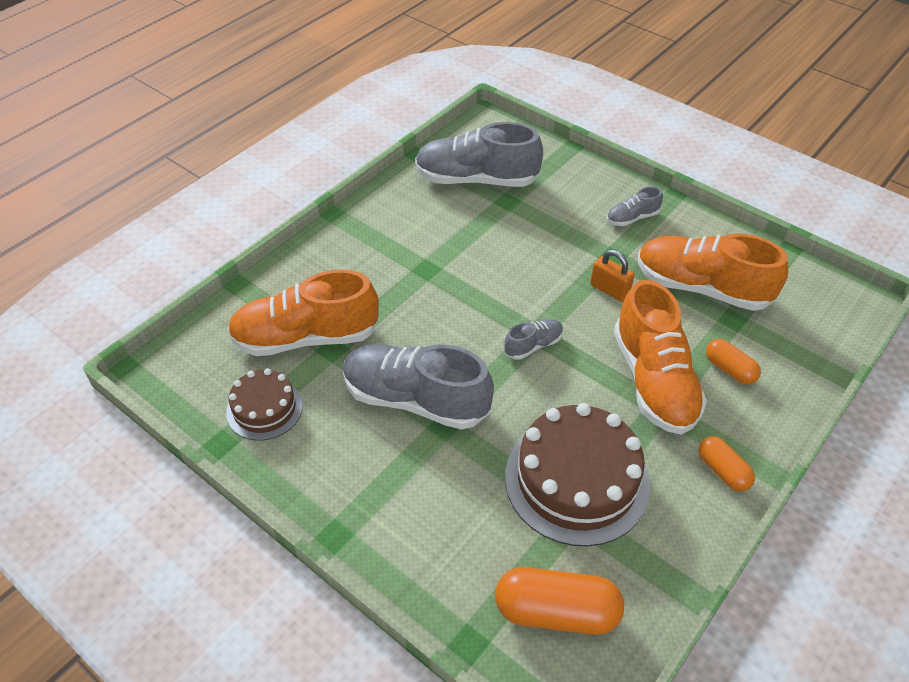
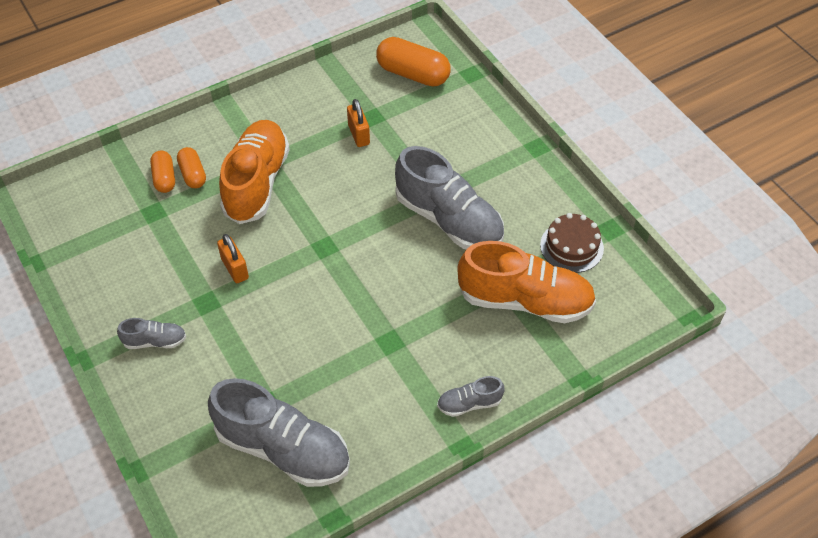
camera: 160 degrees left, 5 degrees up
grey shoe [504,319,563,360] -> grey shoe moved to [437,376,505,417]
brown cake [505,403,650,547] -> orange padlock [347,99,370,147]
orange shoe [638,234,788,311] -> none
orange capsule [698,436,755,491] -> orange capsule moved to [150,151,175,193]

